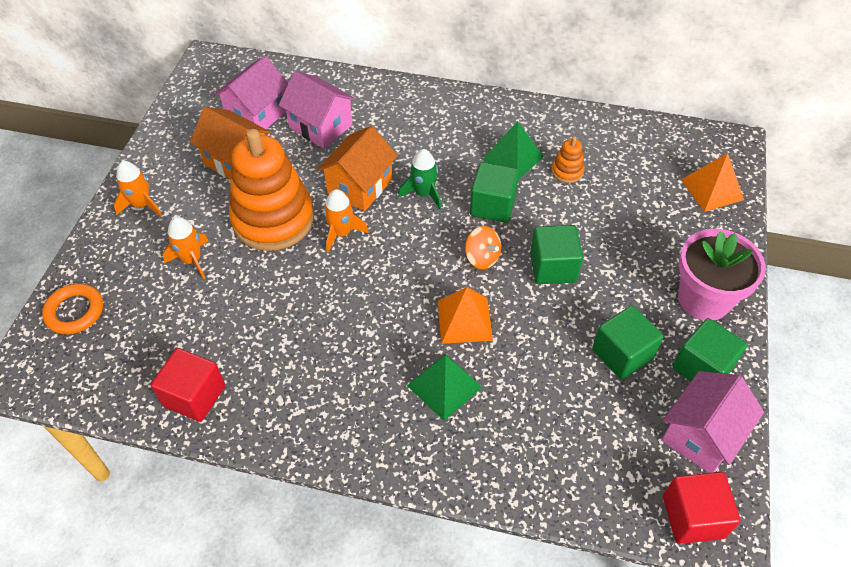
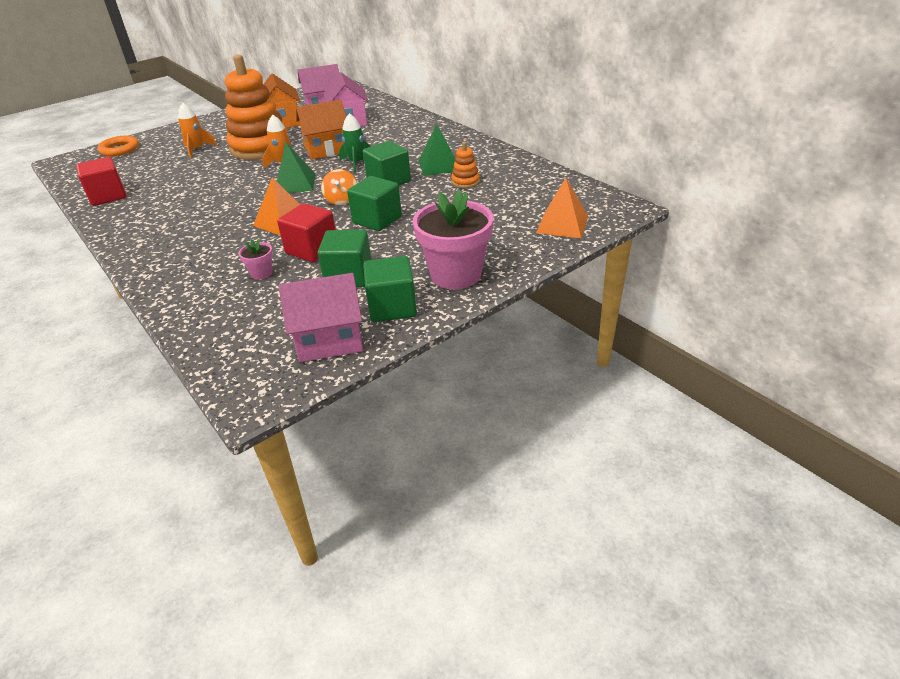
camera: 40 degrees right, 15 degrees down
orange rocket [113,161,162,217] -> none
green pyramid [407,354,482,421] -> green pyramid moved to [277,142,316,193]
red cube [663,472,741,544] -> red cube moved to [277,203,336,262]
none -> pink flower pot [238,239,273,280]

